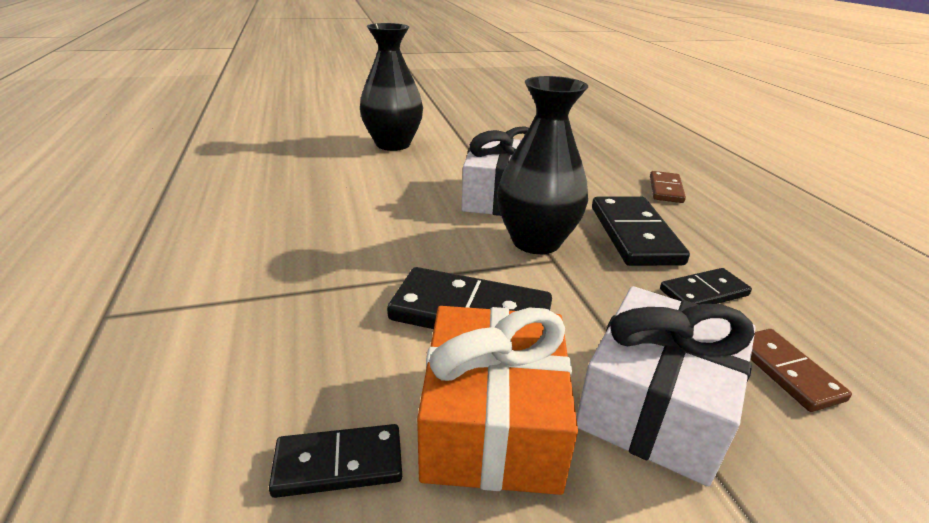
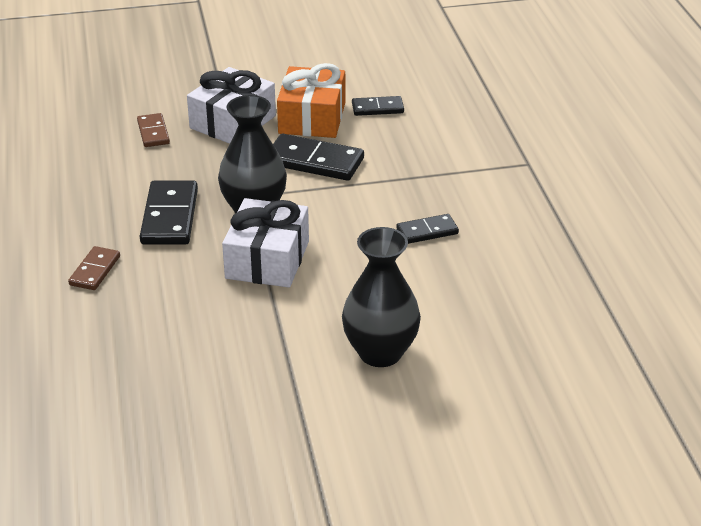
camera: 175 degrees left, 5 degrees up
black domino [660,268,752,305] -> black domino moved to [396,214,459,244]

